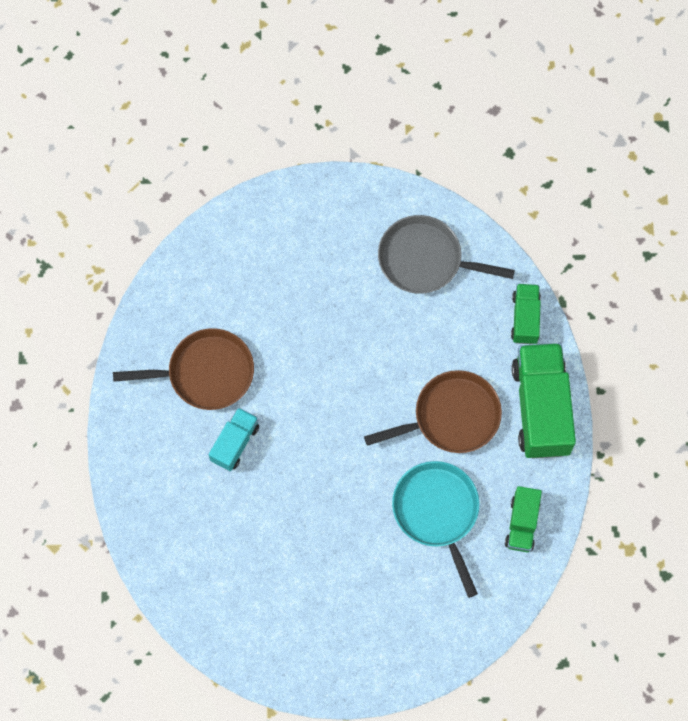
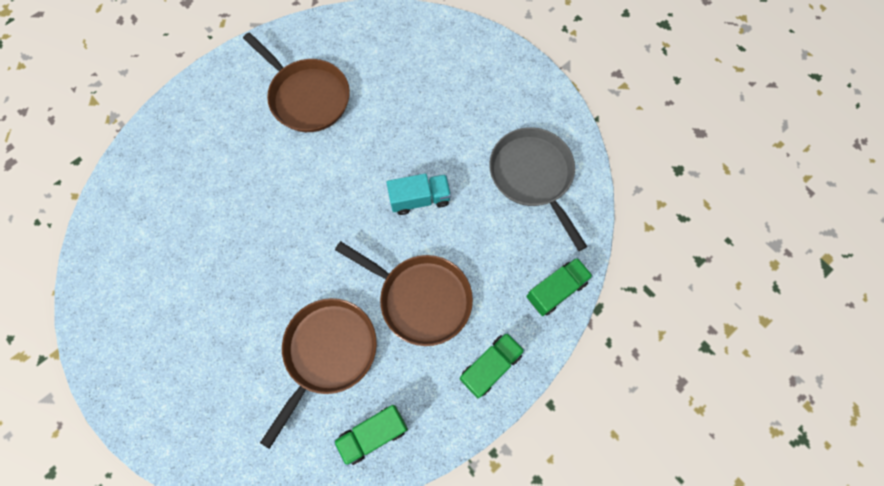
camera: 50 degrees right, 0 degrees up
turquoise truck [209,408,259,471] -> turquoise truck moved to [386,173,451,215]
turquoise pan [392,461,480,598] -> brown pan [260,298,377,449]
green truck [512,343,576,458] -> green truck [460,332,525,398], size x0.54

